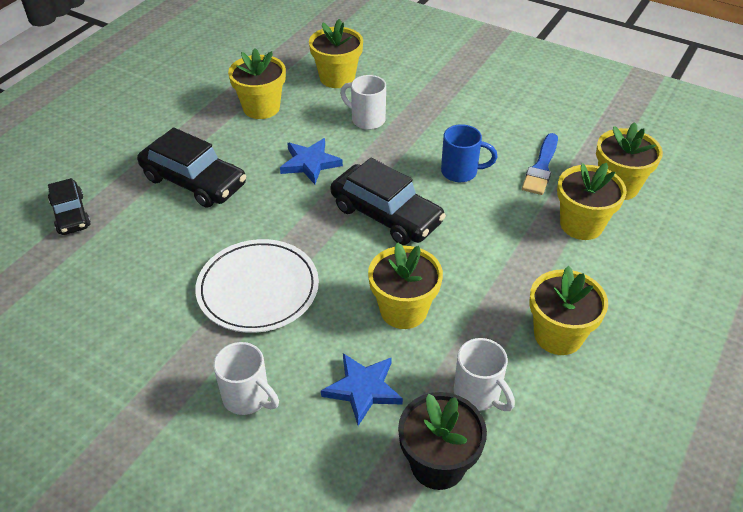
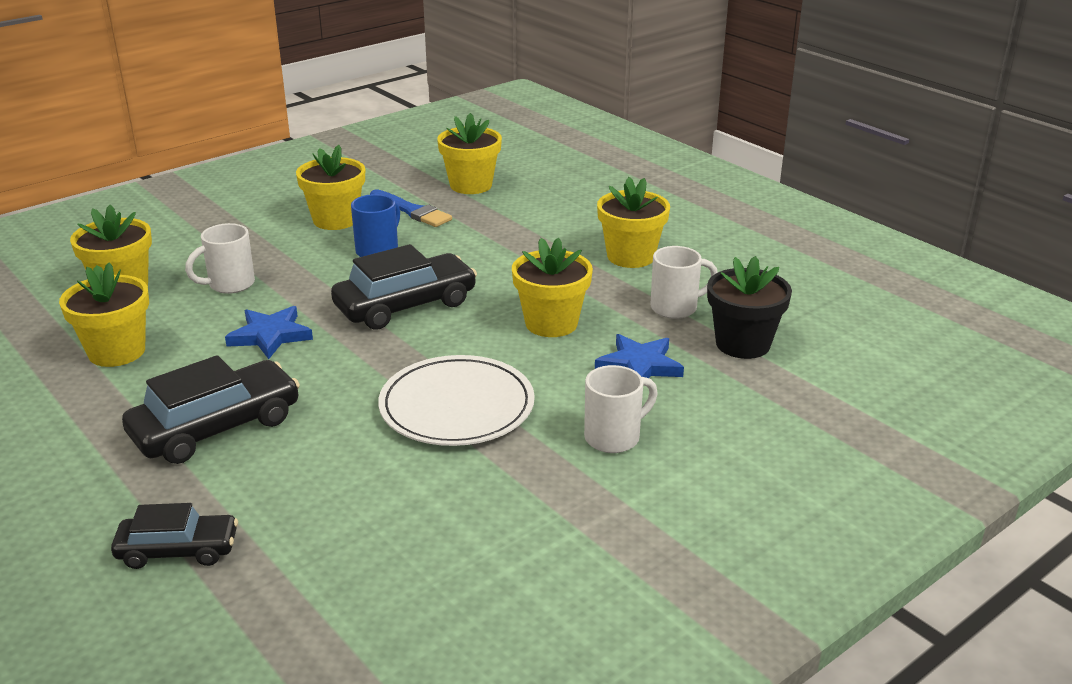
camera: 70 degrees left, 15 degrees down
yellow flower pot [557,163,627,240] -> yellow flower pot moved to [296,145,365,230]

